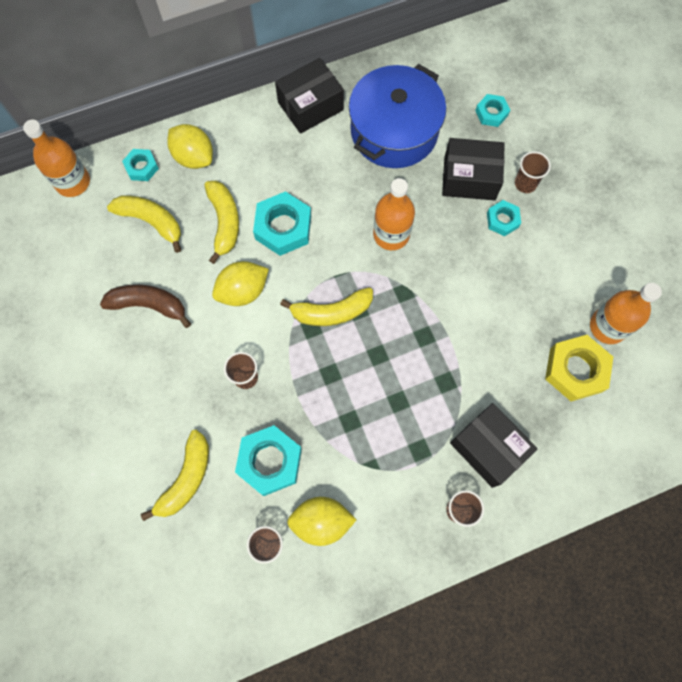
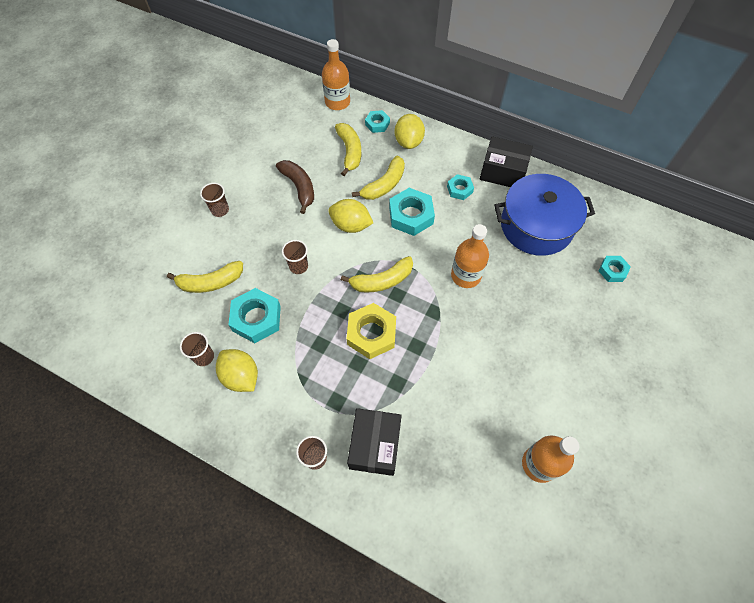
camera: 50 degrees right, 10 degrees down
yellow banana [280,287,373,326] -> yellow banana turned 60 degrees counterclockwise [341,256,413,292]
black box [442,138,505,200] -> none
turquoise nut [487,200,521,236] -> turquoise nut moved to [447,174,474,200]
brown cup [515,151,551,193] -> brown cup moved to [200,183,229,217]
yellow nut [545,335,613,401] -> yellow nut moved to [346,303,396,359]

